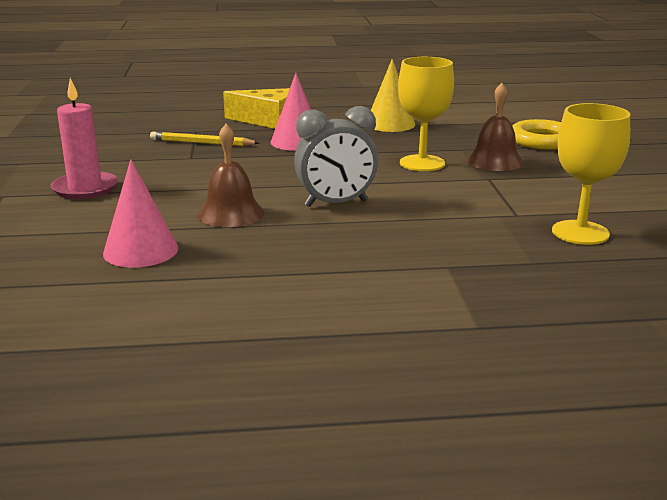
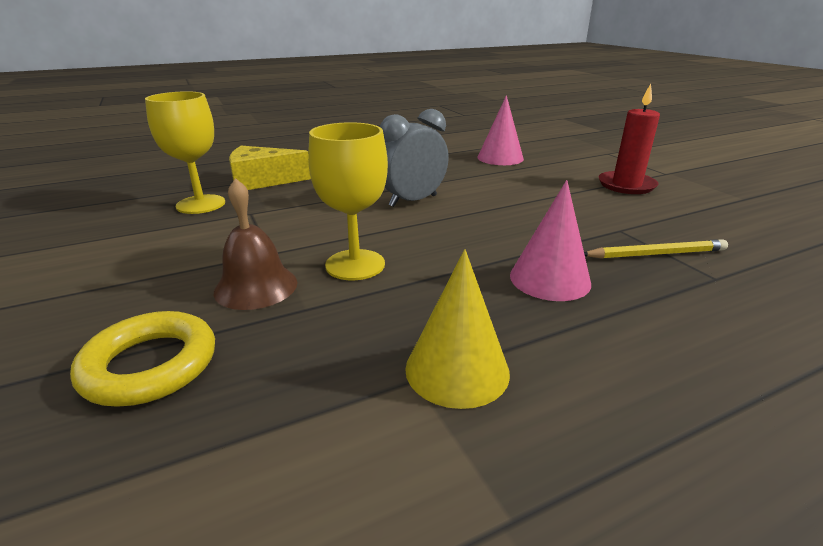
camera: 160 degrees right, 5 degrees up
pink candle [50,78,118,199] -> red candle [599,84,660,194]
brown bell [198,124,264,227] -> none
yellow cheese [223,88,290,129] -> yellow cheese moved to [229,146,311,190]

